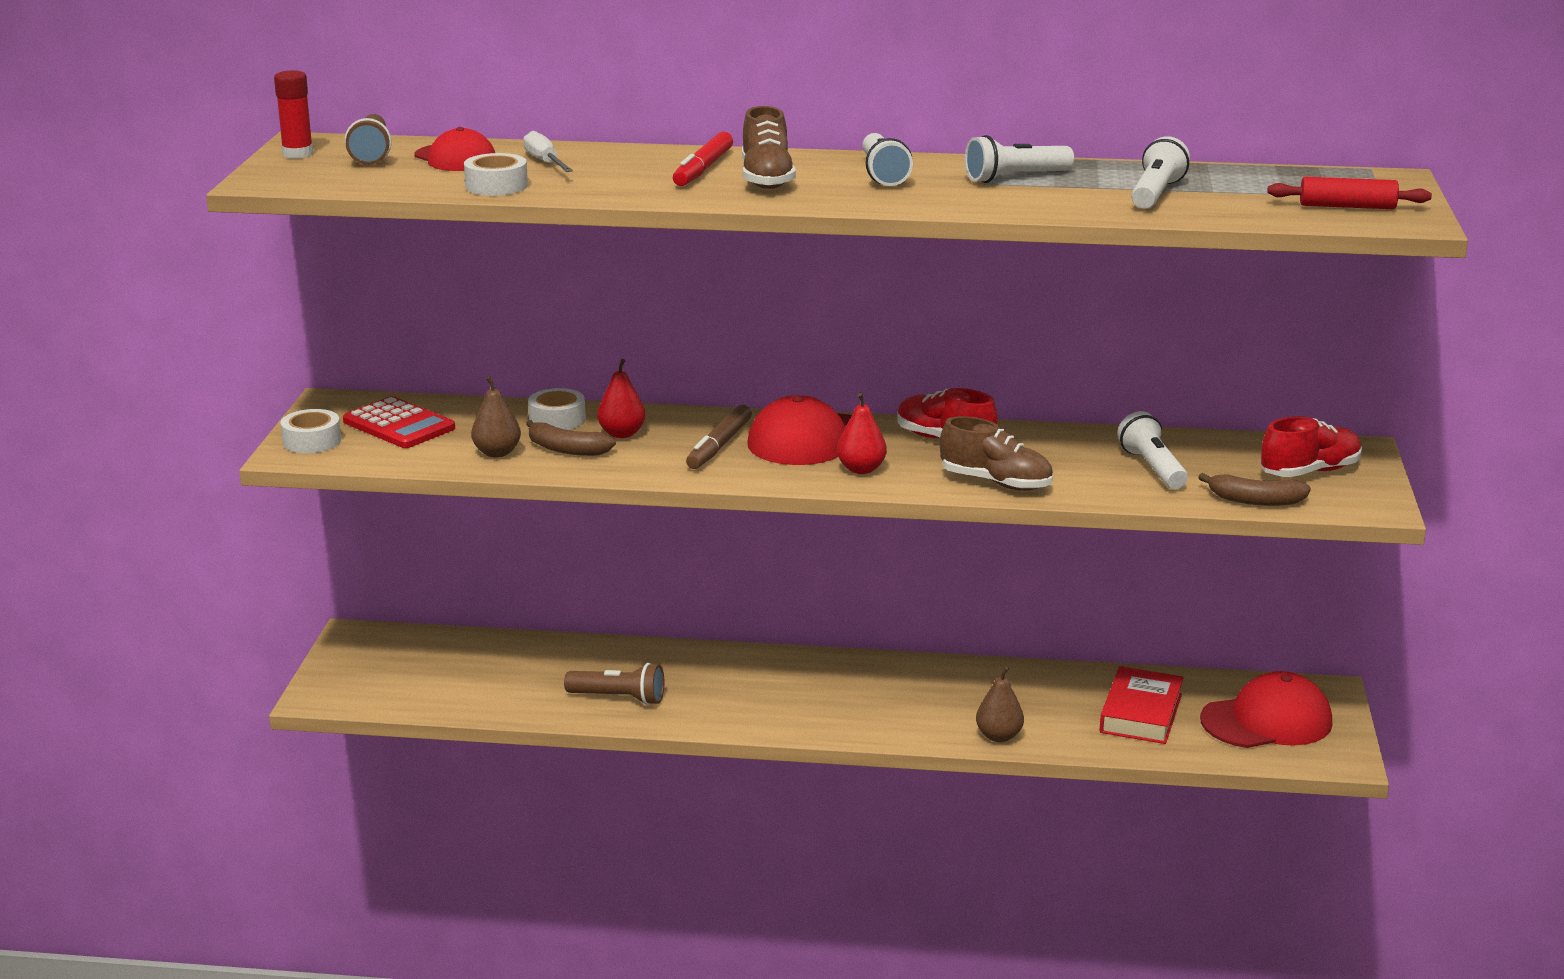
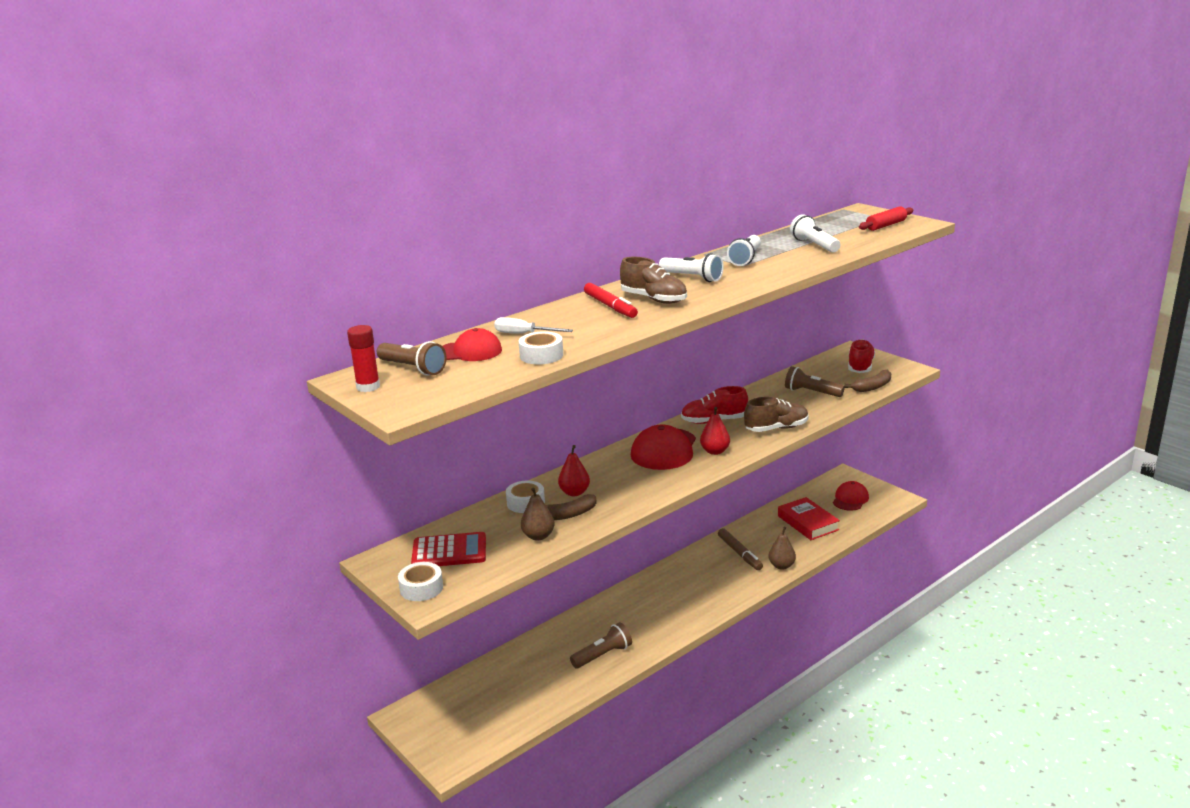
camera: 45 degrees left, 0 degrees up
brown marker [686,405,752,469] -> brown marker moved to [718,528,763,570]
white flashlight [1117,411,1188,489] -> brown flashlight [785,366,845,397]
red cap [1200,671,1332,748] -> red cap [833,481,869,511], size x0.65

